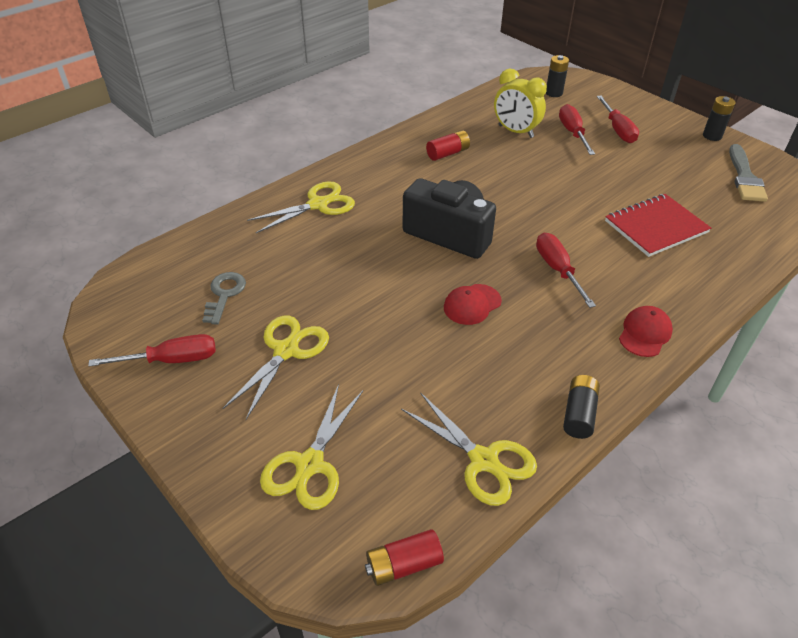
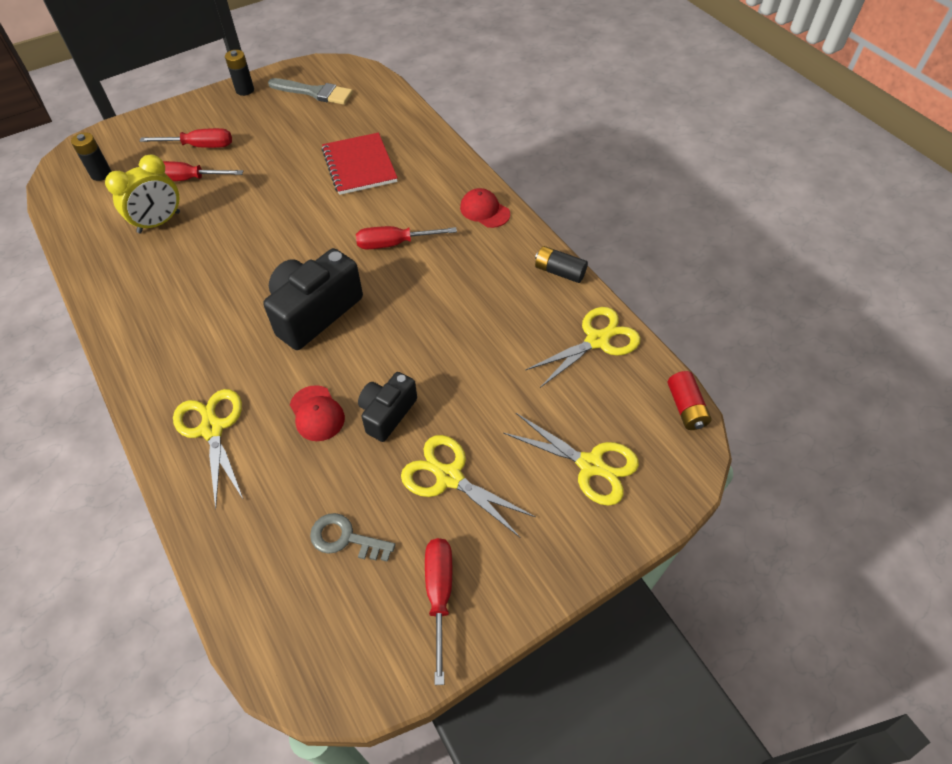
camera: 80 degrees left, 10 degrees up
red battery [426,130,470,161] -> none
red cap [444,284,502,325] -> red cap moved to [290,385,345,441]
none -> black camera [358,372,417,442]

